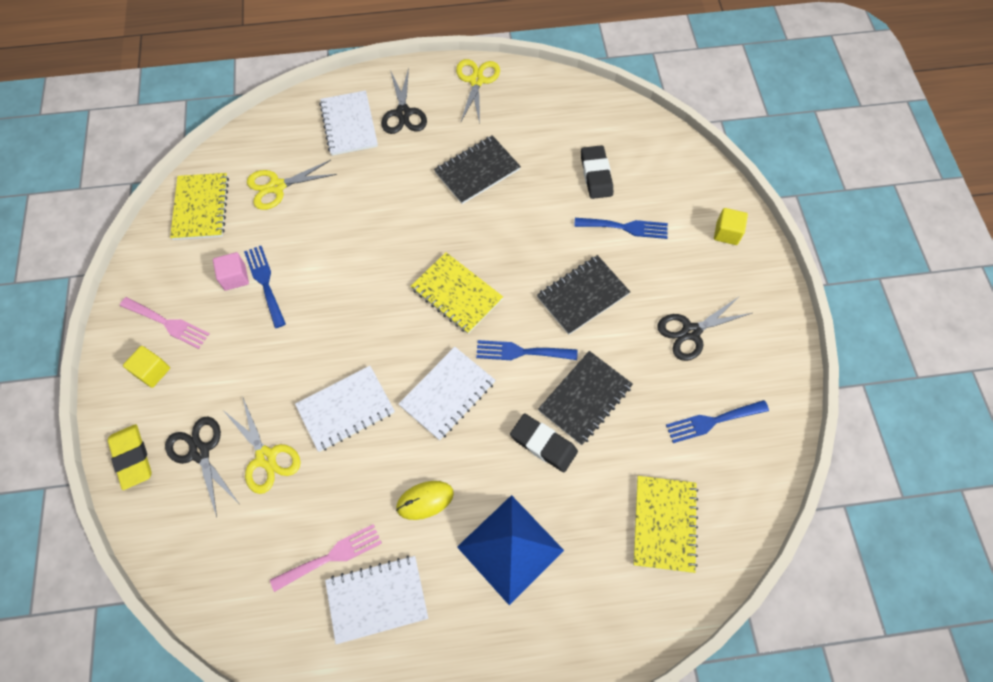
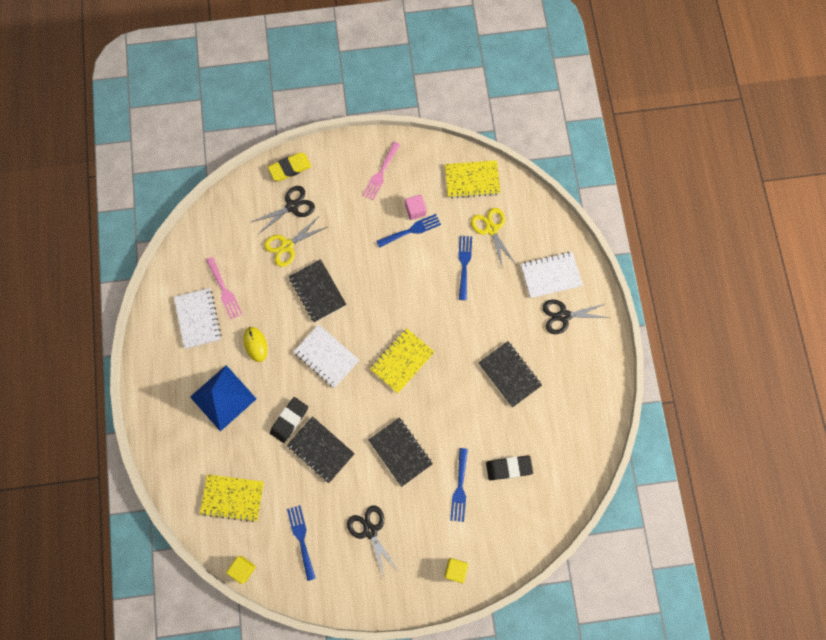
camera: 90 degrees right, 10 degrees up
yellow cube [123,346,170,388] -> yellow cube moved to [226,556,256,584]
white notebook [295,366,395,452] -> black notebook [289,259,346,323]
yellow scissors [456,59,500,124] -> none
blue fork [476,340,578,360] -> blue fork moved to [458,236,472,300]

